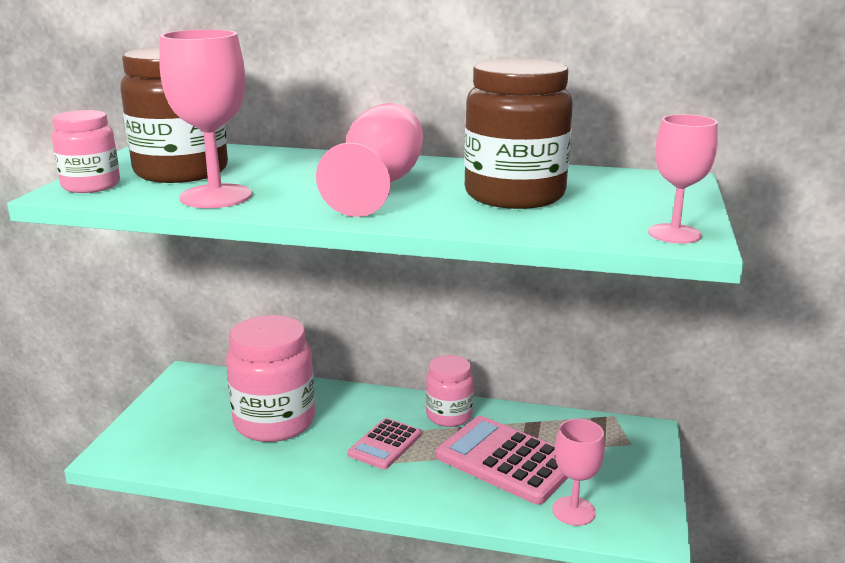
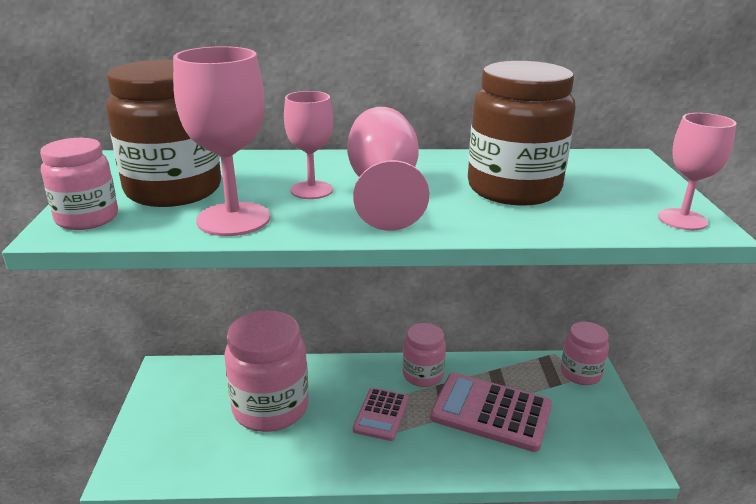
camera: 15 degrees left, 5 degrees up
pink goblet [552,419,605,526] -> pink goblet moved to [284,91,333,199]
none -> pink jar [561,322,609,385]

